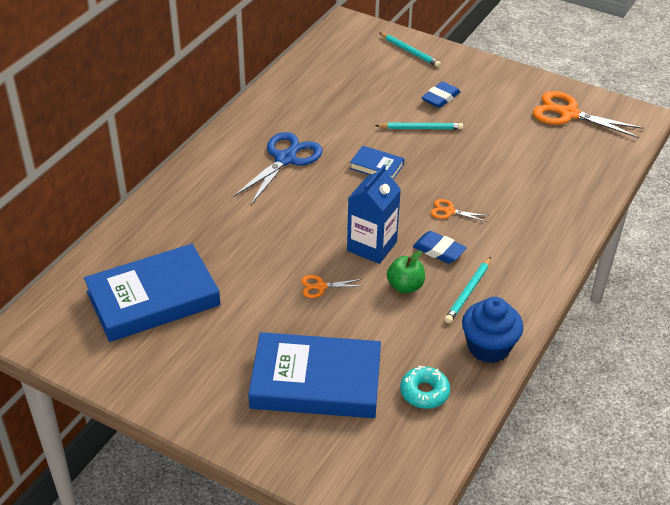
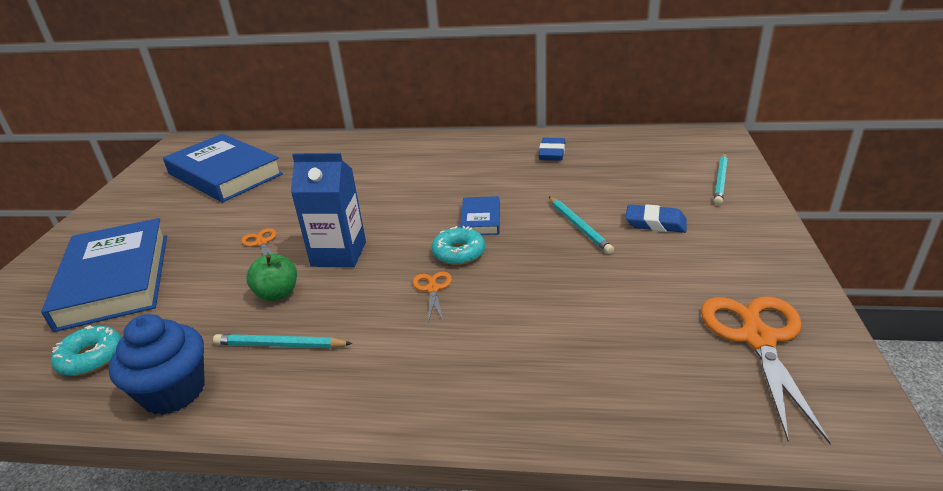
camera: 70 degrees right, 10 degrees down
blue scissors [233,132,323,205] -> none
blue eraser [413,231,467,263] -> blue eraser moved to [538,138,565,161]
none -> turquoise donut [431,226,485,265]

